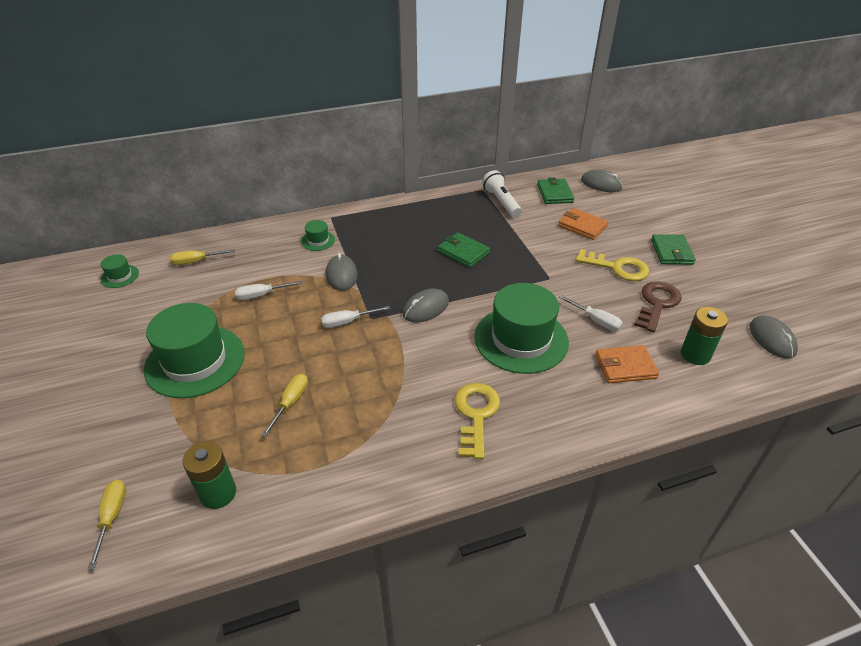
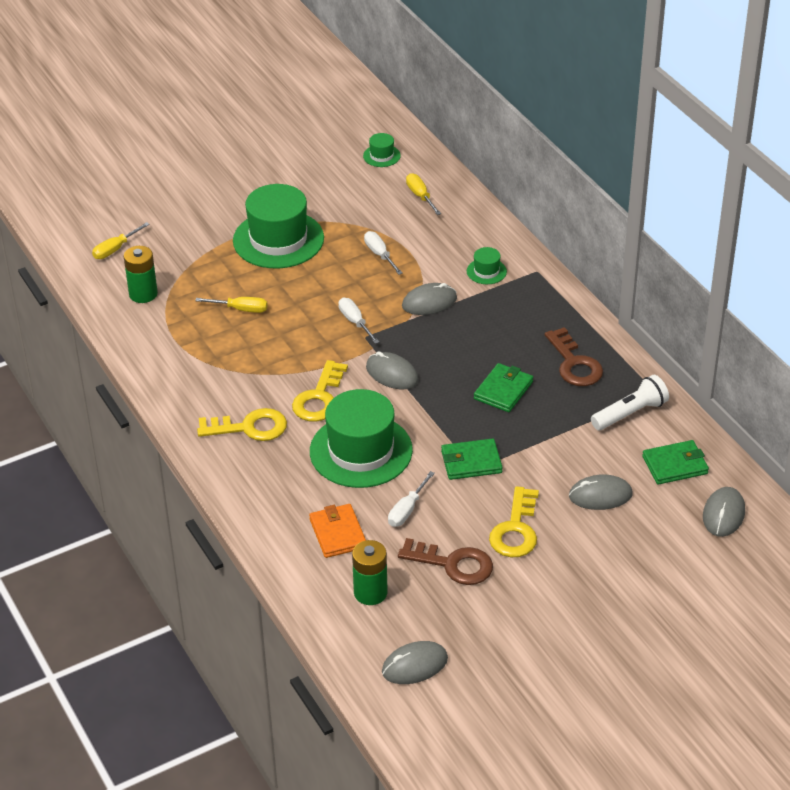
camera: 80 degrees right, 0 degrees up
yellow screwdriver [88,480,126,570] -> yellow screwdriver turned 150 degrees clockwise [92,222,150,259]
orange wallet [558,208,608,240] -> grey mouse [569,474,633,510]
green wallet [651,234,696,265] -> green wallet moved to [441,438,503,480]
none -> yellow key [292,360,348,422]
none -> brown key [545,327,603,386]

